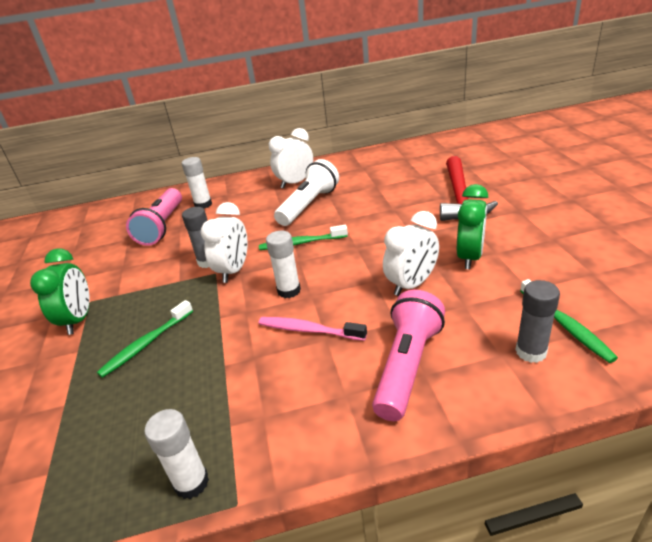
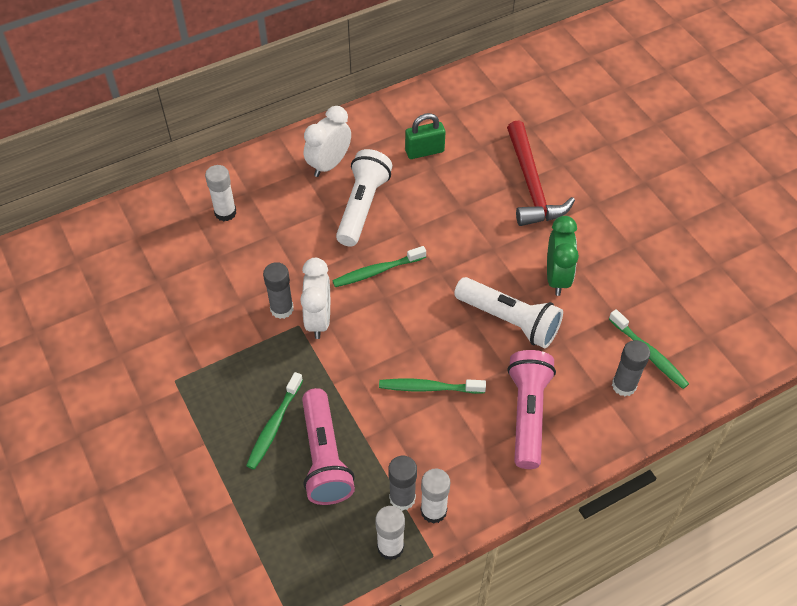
camera: 20 degrees left, 20 degrees up
green clock [30,248,90,335] -> none
pink flashlight [126,188,182,246] -> pink flashlight moved to [302,388,355,505]
pink toothbrush [259,317,367,341] -> green toothbrush [379,379,486,394]
white glue stick [266,231,301,298] -> white glue stick moved to [421,469,450,524]
white clock [383,211,439,296] -> white flashlight [454,277,563,348]
none -> grey glue stick [389,456,417,511]
none -> green padlock [405,113,446,159]

